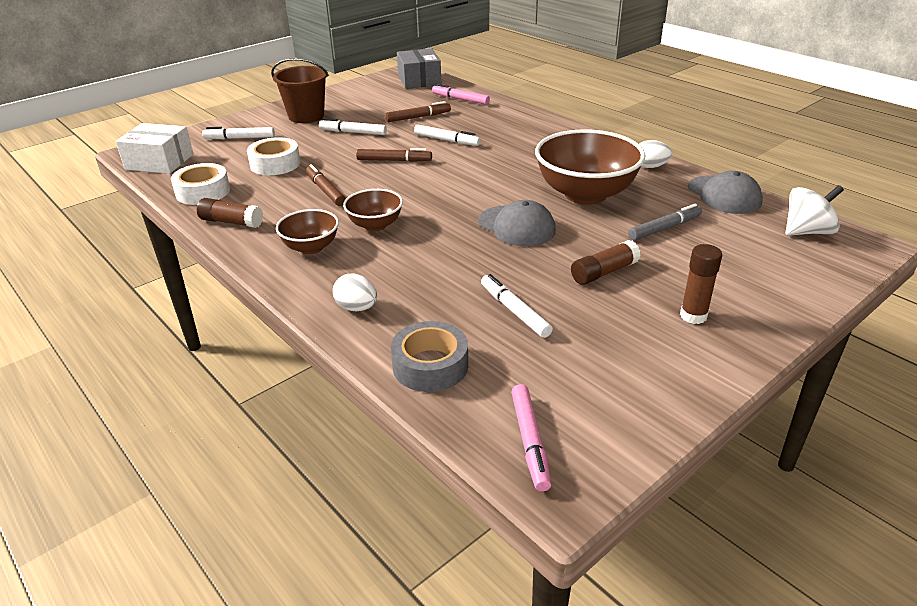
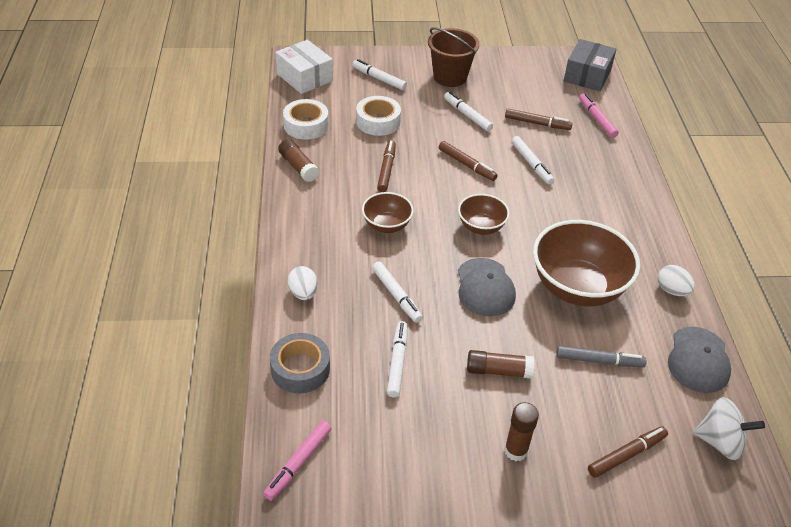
camera: 35 degrees right, 10 degrees up
brown bowl [276,209,339,254] -> brown bowl moved to [458,194,509,235]
none -> white marker [372,261,423,323]
none -> brown marker [588,426,668,478]

